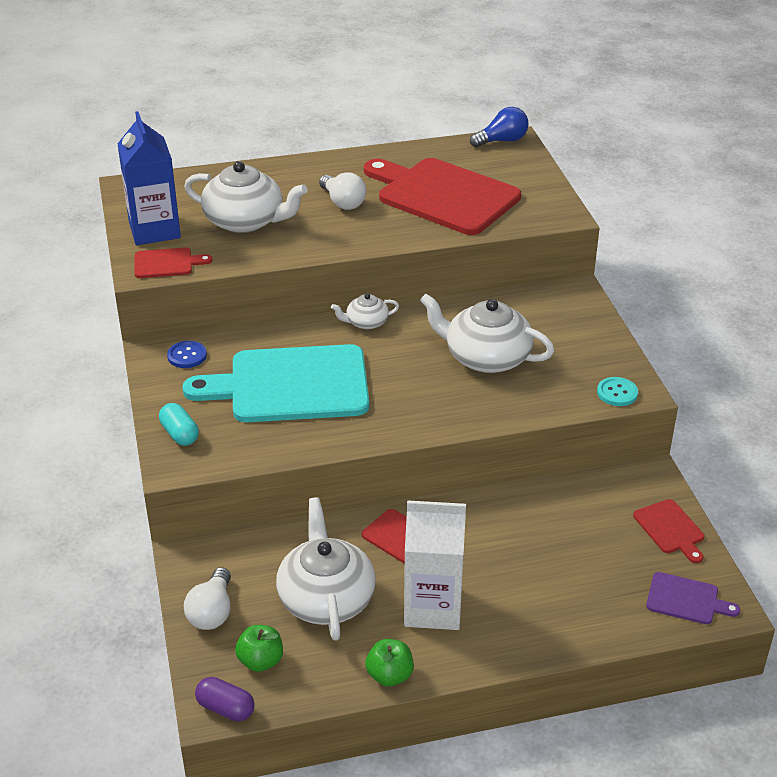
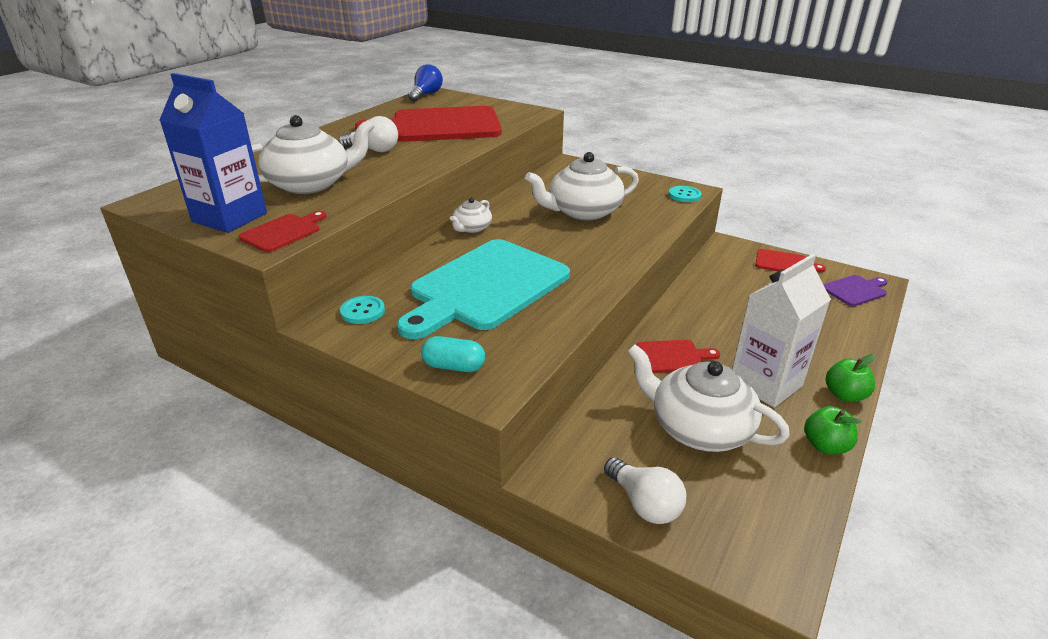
camera: 45 degrees left, 5 degrees down
blue button [167,341,207,368] -> turquoise button [340,296,385,324]
purple capsule [195,677,255,721] -> none
green apple [235,625,283,672] -> green apple moved to [826,354,875,402]

